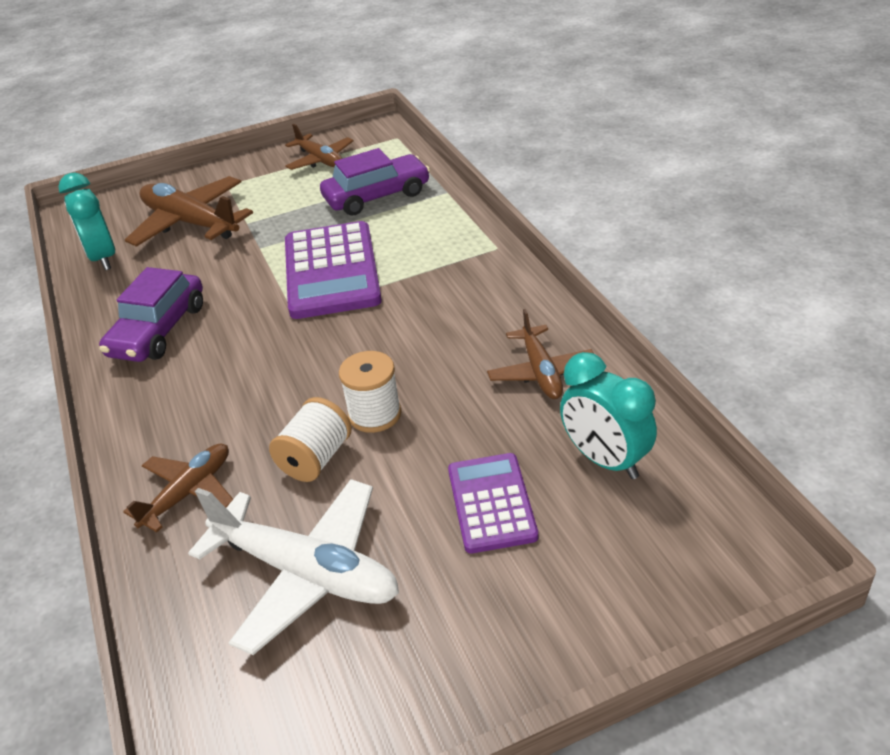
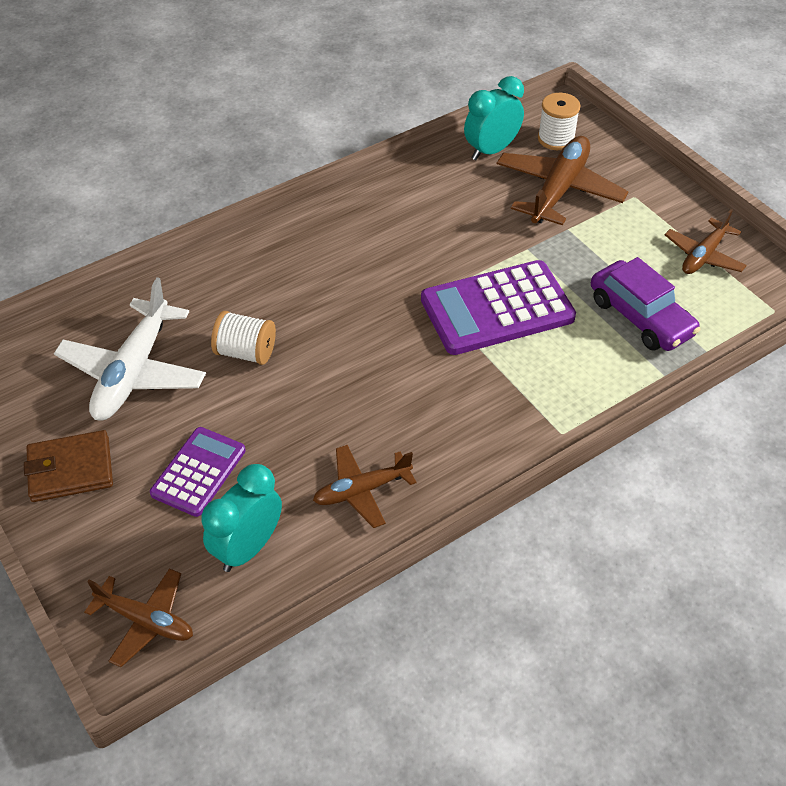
camera: 75 degrees right, 10 degrees up
purple car [99,267,203,362] -> none
brown plane [123,443,233,532] -> brown plane moved to [84,568,193,667]
white spool [339,351,402,433] -> white spool moved to [538,93,580,150]
purple calculator [448,453,538,553] -> purple calculator turned 45 degrees counterclockwise [150,427,246,517]
none -> brown wallet [24,430,113,502]

